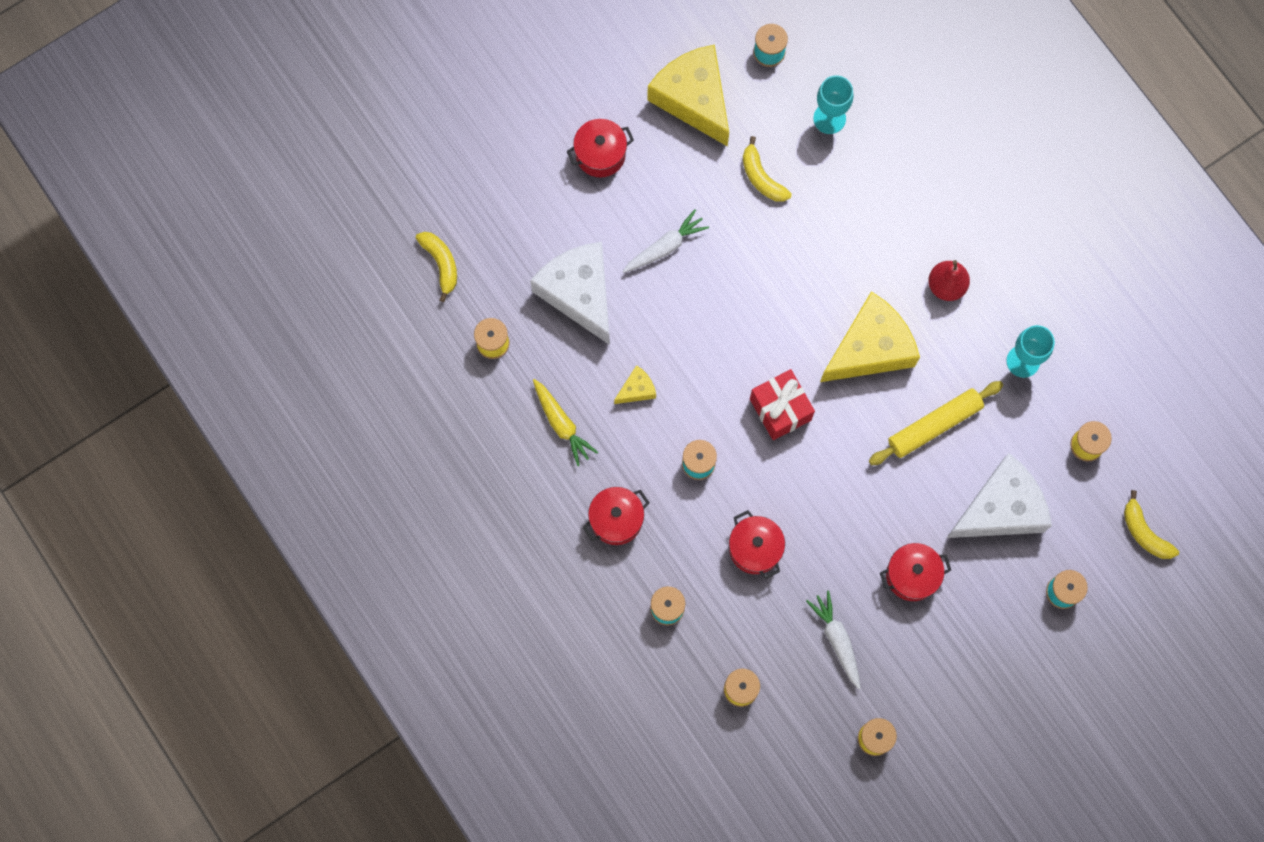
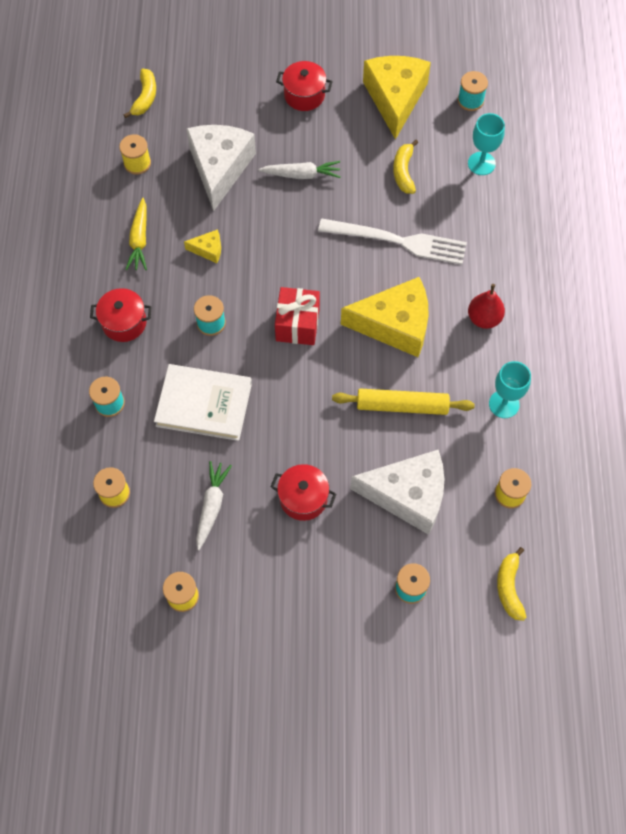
camera: 35 degrees right, 10 degrees down
red pot [729,510,785,579] -> white book [154,364,252,441]
none -> white fork [318,218,467,265]

